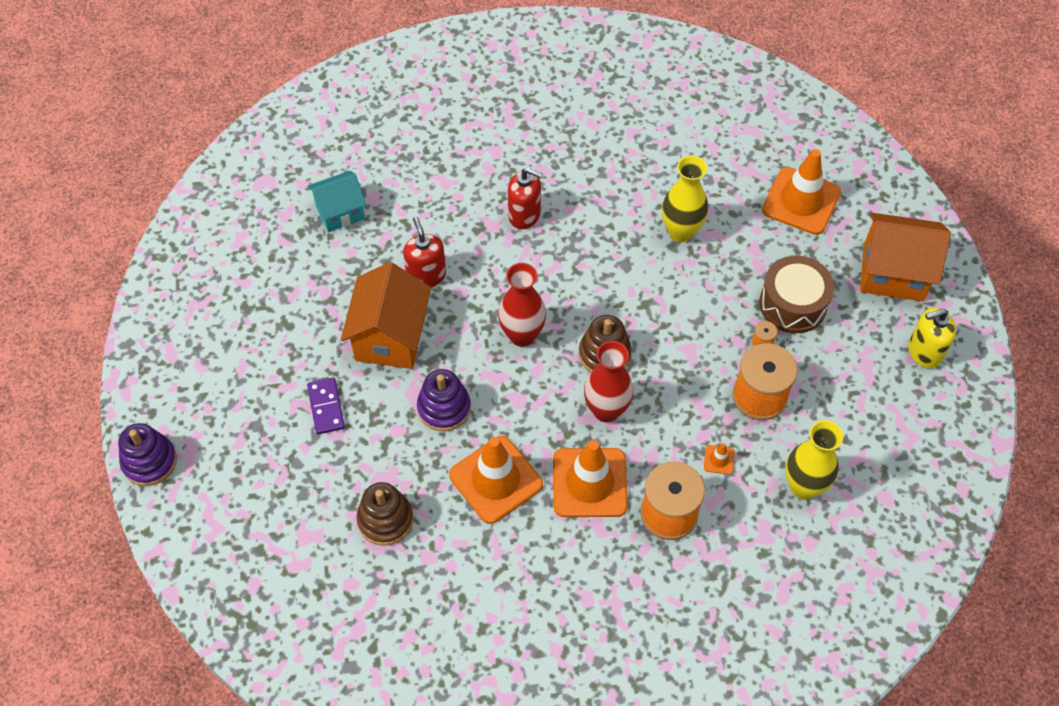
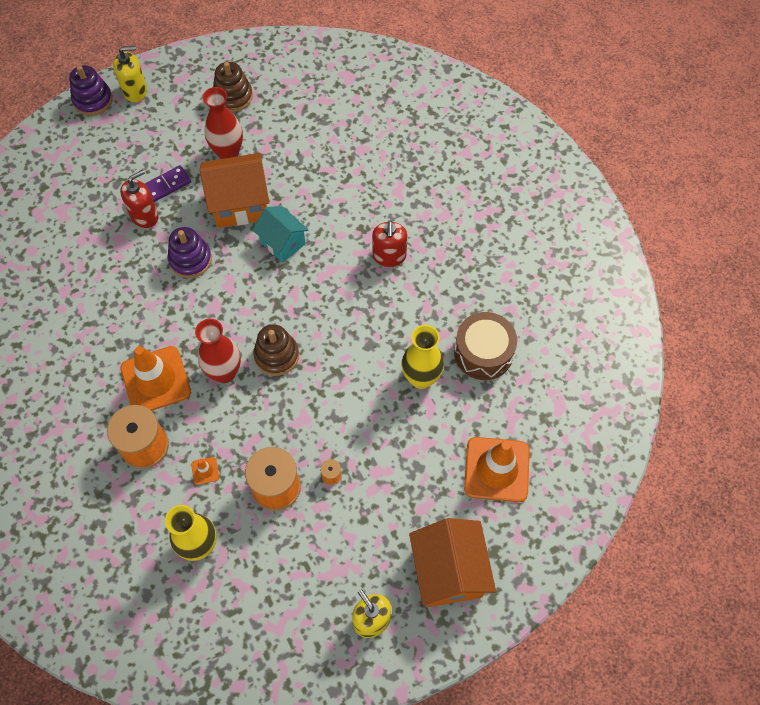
camera: 70 degrees right, 5 degrees up
turquoise house [307,171,366,232] -> turquoise house moved to [253,206,308,263]
brown stacking toy [356,482,414,546] -> brown stacking toy moved to [213,62,253,112]
red soap dispenser [403,217,446,288] -> red soap dispenser moved to [120,170,159,228]
orange traffic cone [449,436,543,524] -> none
red vase [498,263,546,347] -> red vase moved to [203,87,243,159]
brown drum [759,255,834,333] -> brown drum moved to [454,312,517,380]
none -> yellow soap dispenser [113,46,147,102]

